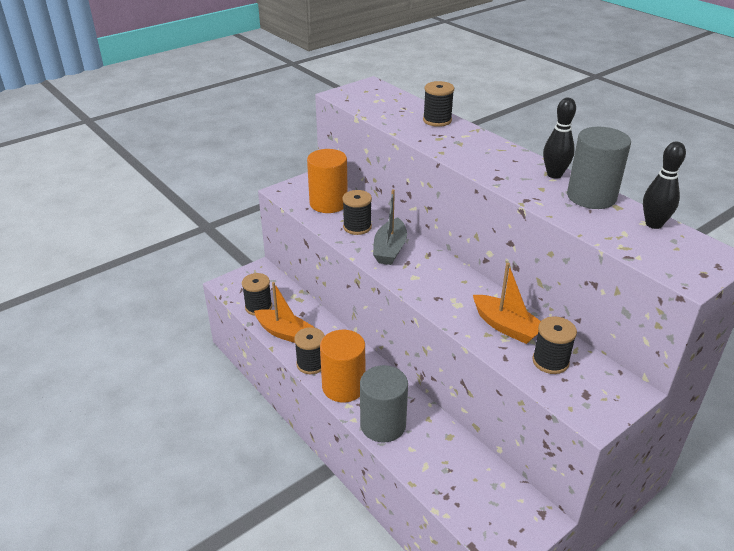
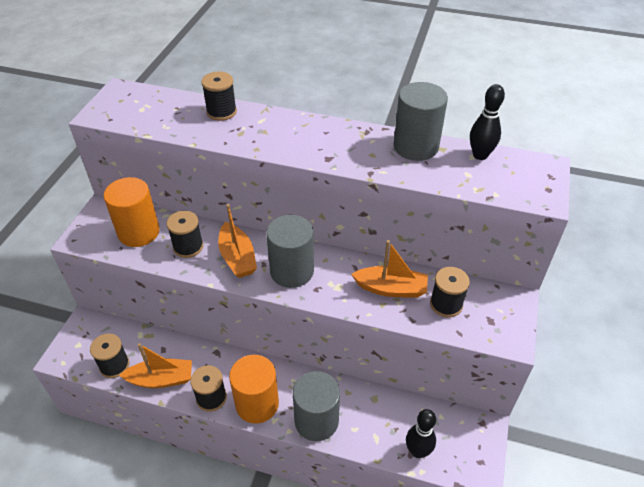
camera: 35 degrees left, 10 degrees up
grey boat [373,189,407,265] -> orange boat [218,204,257,278]
black bowling pin [543,98,576,179] -> black bowling pin moved to [406,409,436,458]
none -> grey cylinder [266,215,314,288]

